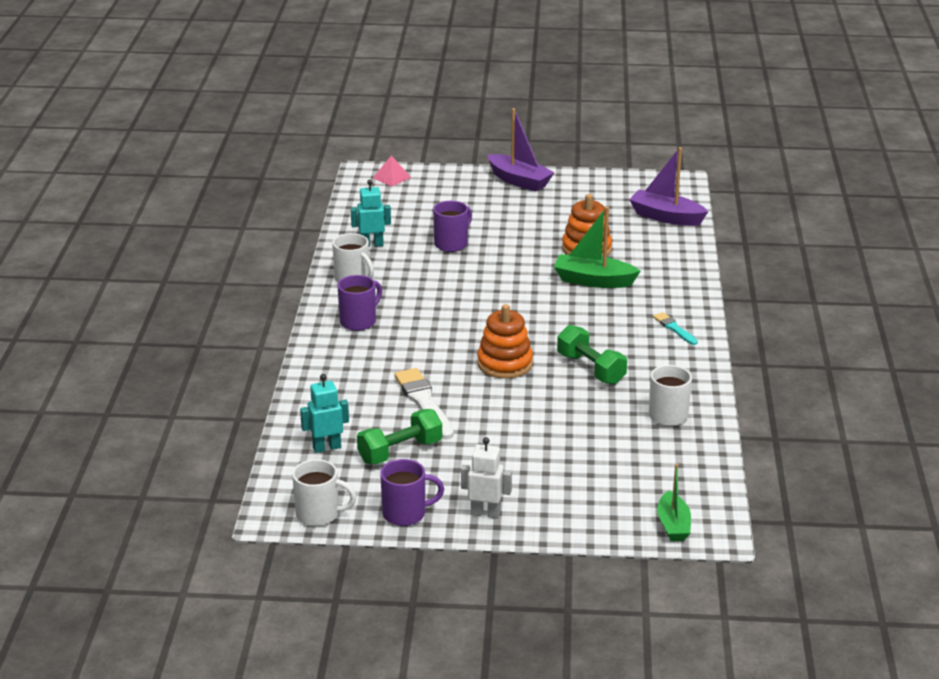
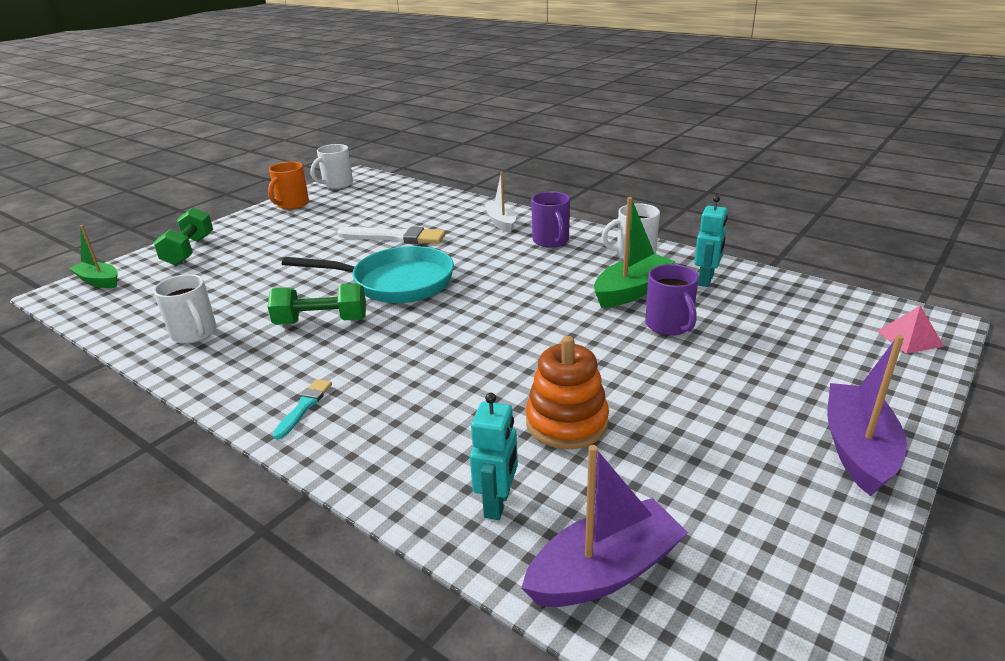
camera: 125 degrees right, 0 degrees up
turquoise robot [300,374,349,453] -> turquoise robot moved to [470,393,518,520]
green dumbbell [357,409,442,464] -> green dumbbell moved to [153,208,213,266]
purple mug [380,459,444,526] -> orange mug [268,162,309,209]
white robot [461,437,512,519] -> none
orange stacking toy [477,304,533,379] -> turquoise pan [282,246,454,303]
purple boat [488,108,555,192] -> purple boat turned 120 degrees clockwise [827,335,907,496]
green boat [554,206,640,288] -> green boat moved to [594,197,675,308]
turquoise brush [653,312,698,345] -> turquoise brush turned 75 degrees counterclockwise [273,379,332,439]
none -> white boat [485,172,516,233]

